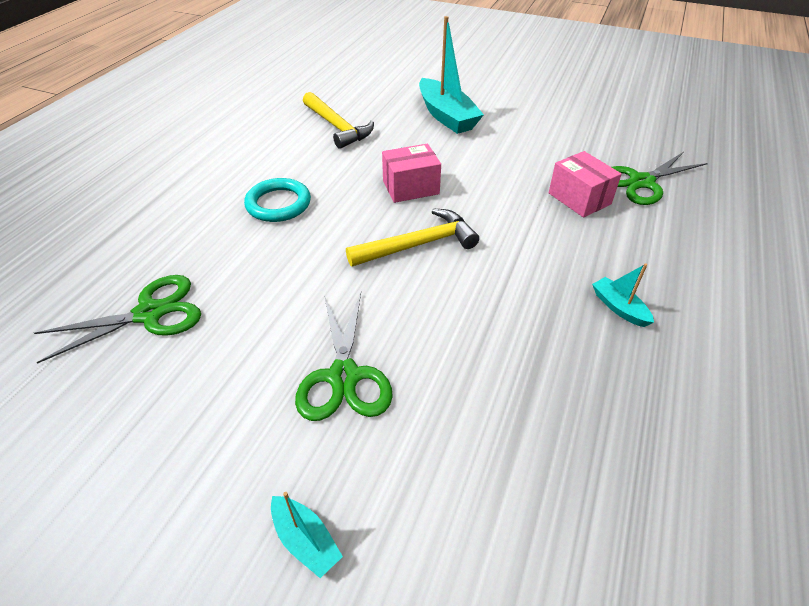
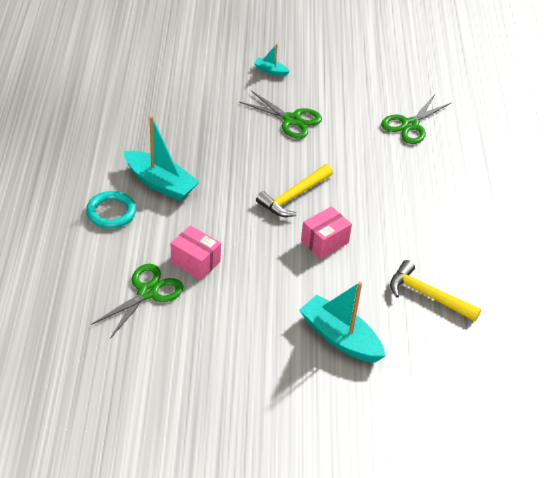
camera: 155 degrees right, 0 degrees up
turquoise ring [244,178,311,222] -> turquoise ring moved to [86,191,136,228]
green scissors [295,293,393,421] -> green scissors turned 150 degrees clockwise [239,91,322,139]
turquoise boat [592,264,654,327] -> turquoise boat [124,116,200,201], size x2.09

